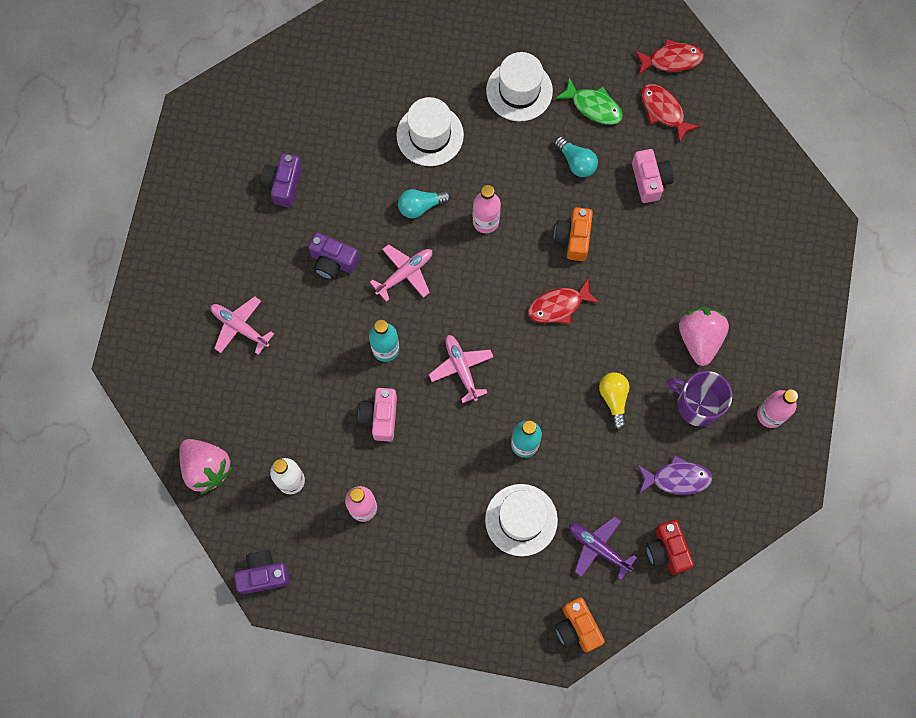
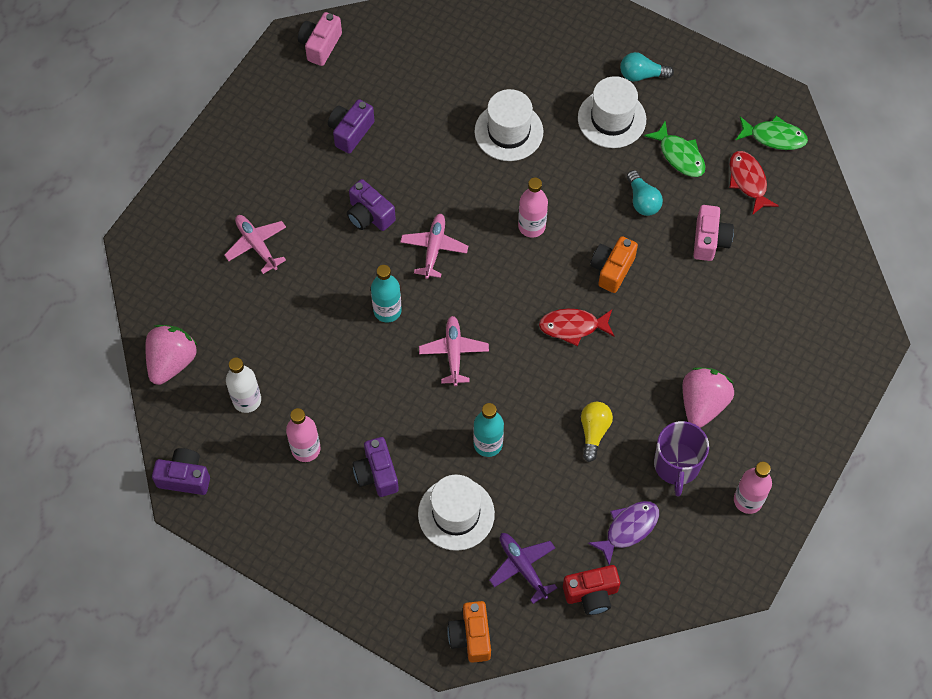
camera: 20 degrees right, 10 degrees down
pink strawberry [179,439,233,494] -> pink strawberry turned 135 degrees counterclockwise [145,325,198,385]
pink camera [358,388,397,442] -> pink camera moved to [298,12,342,66]
pink plane [370,244,432,302] -> pink plane turned 60 degrees counterclockwise [400,214,468,279]
turquoise light bulb [398,189,451,218] -> turquoise light bulb moved to [620,52,674,81]
red fish [635,39,704,75] -> green fish [736,116,808,150]
purple fish [638,455,712,495] -> purple fish turned 60 degrees counterclockwise [588,501,659,565]
red camera [646,520,694,575] -> red camera turned 105 degrees counterclockwise [563,565,620,615]
purple mug [667,371,732,427] -> purple mug turned 135 degrees counterclockwise [654,421,709,496]
none -> purple camera [352,437,399,497]

